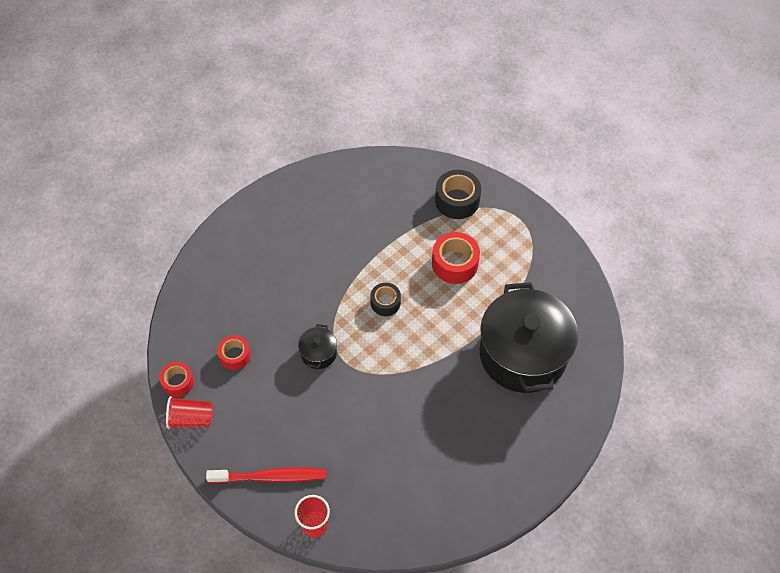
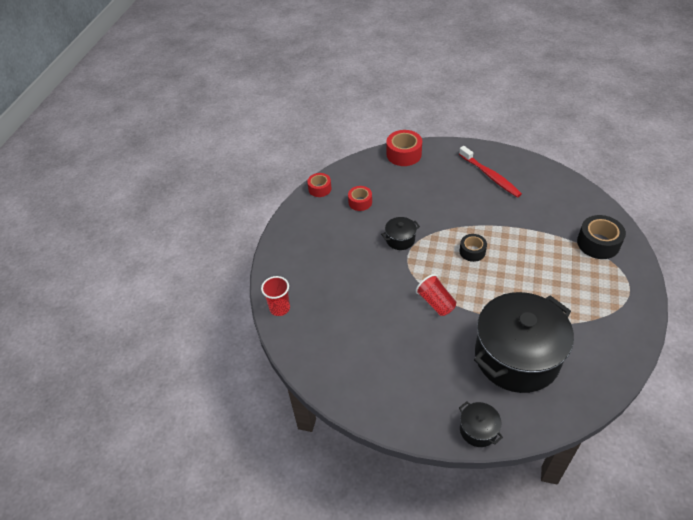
camera: 60 degrees right, 10 degrees down
red cup [166,396,213,429] -> red cup moved to [416,274,456,316]
red toothbrush [206,467,326,484] -> red toothbrush moved to [459,146,522,197]
red tape [432,232,480,284] -> red tape moved to [387,130,422,166]
none -> black pot [459,401,503,447]

